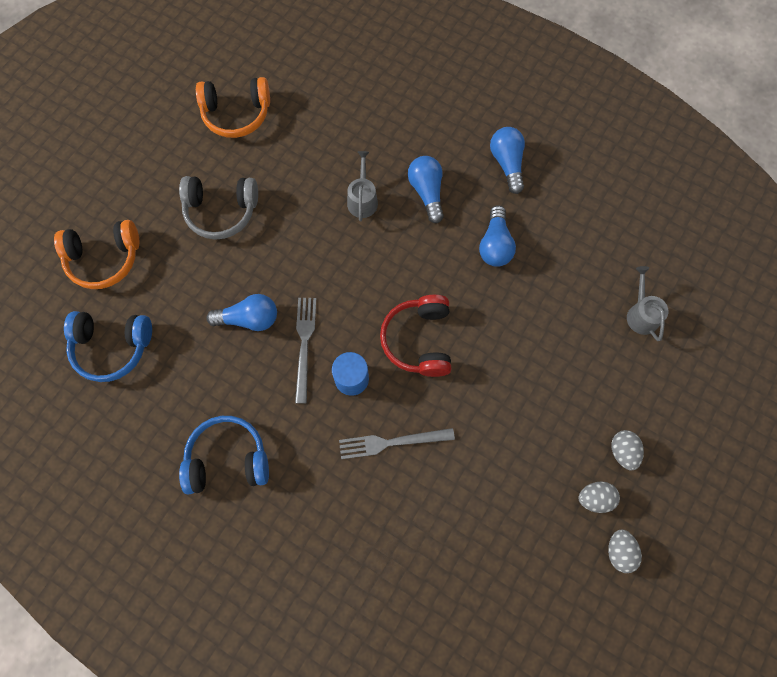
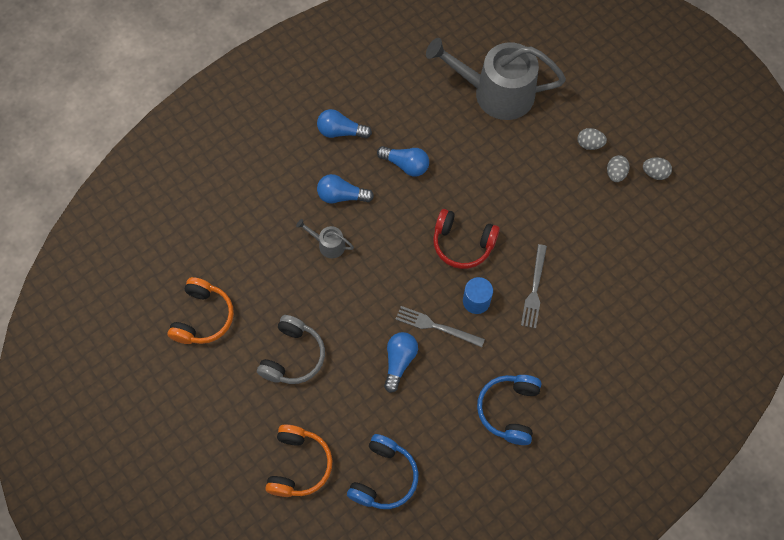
camera: 70 degrees left, 5 degrees down
grey watering can [627,266,668,341] -> grey watering can [426,38,566,120], size x2.40

